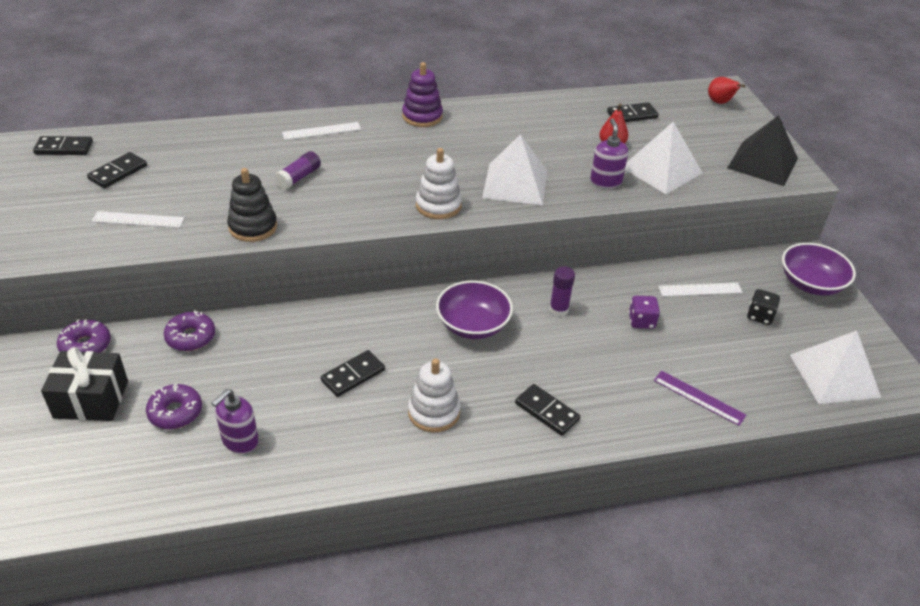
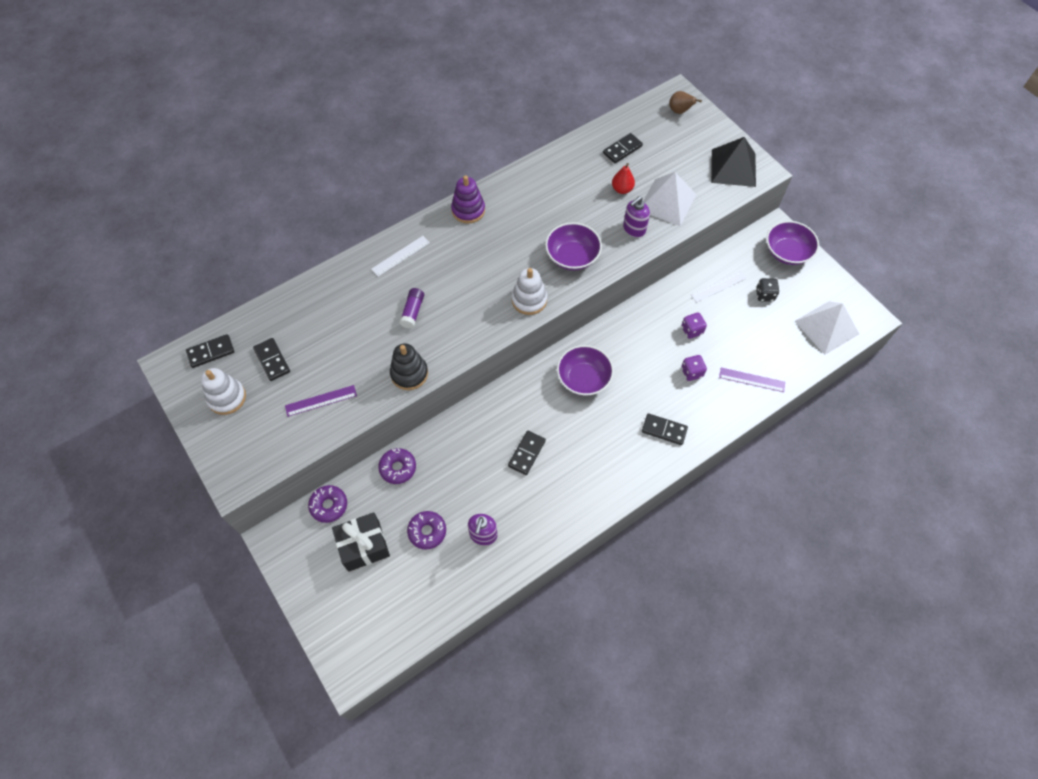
camera: 20 degrees left, 20 degrees up
black domino [87,152,147,189] -> black domino turned 45 degrees counterclockwise [253,338,290,381]
white ruler [92,211,185,228] -> purple ruler [285,385,357,417]
white stacking toy [408,358,461,432] -> white stacking toy moved to [201,368,246,415]
white pyramid [482,134,547,205] -> purple bowl [545,222,602,270]
purple glue stick [549,267,575,317] -> none
purple soap dispenser [590,118,628,188] -> purple soap dispenser turned 105 degrees counterclockwise [623,196,650,238]
red pear [708,77,745,104] -> brown pear [669,91,702,114]
none -> purple dice [681,355,707,381]

